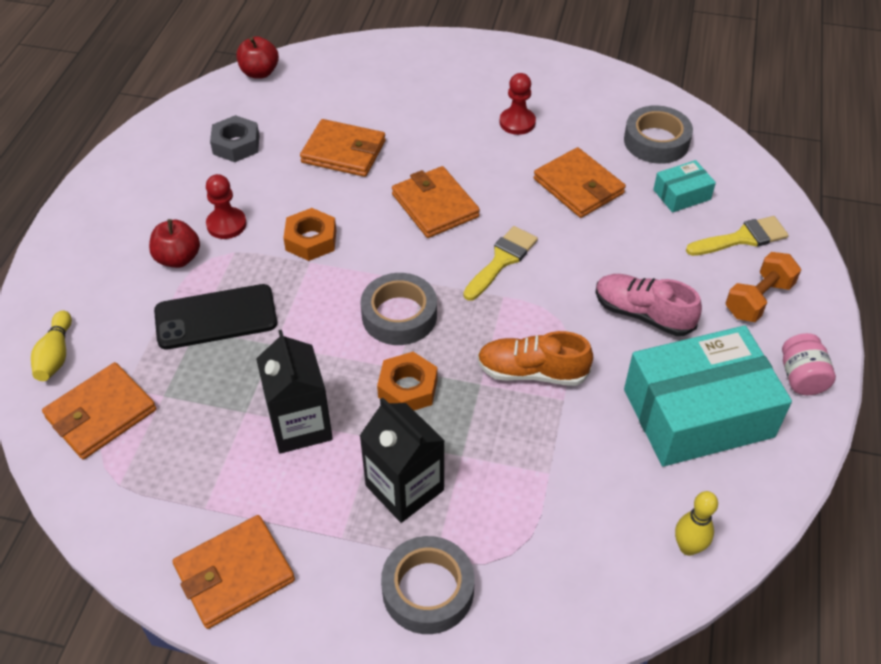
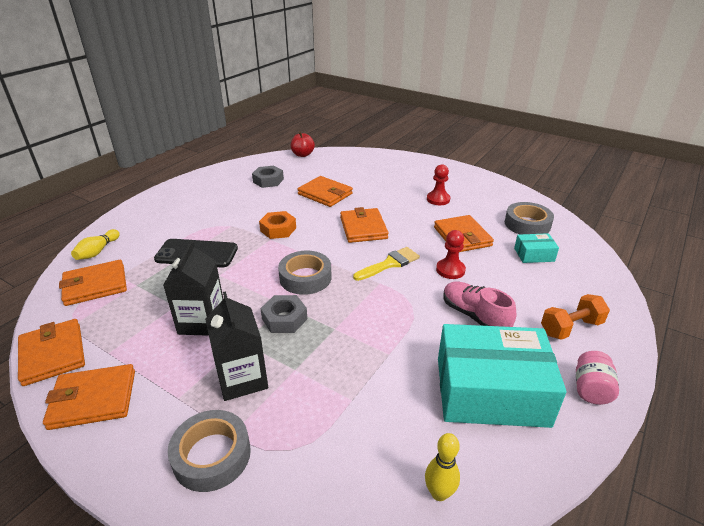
camera: 20 degrees right, 15 degrees down
red apple [149,219,200,268] -> none
red pawn [206,174,247,239] -> red pawn moved to [436,230,466,279]
orange nut [377,352,438,410] -> grey nut [260,295,307,333]
orange shoe [477,331,593,386] -> none
yellow brush [686,216,789,256] -> none
none -> orange wallet [18,319,85,386]

